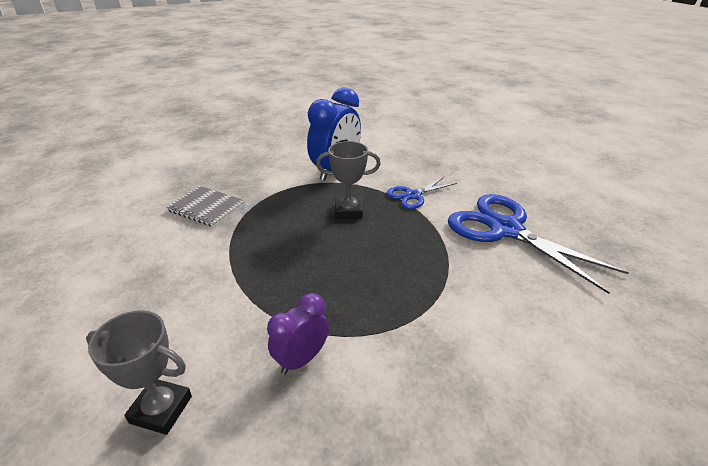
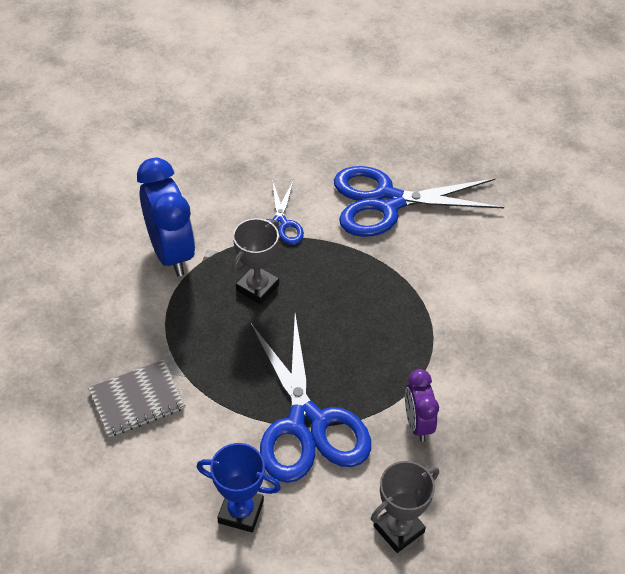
camera: 55 degrees left, 15 degrees up
none -> blue trophy [197,443,281,532]
none -> blue scissors [250,314,371,483]

